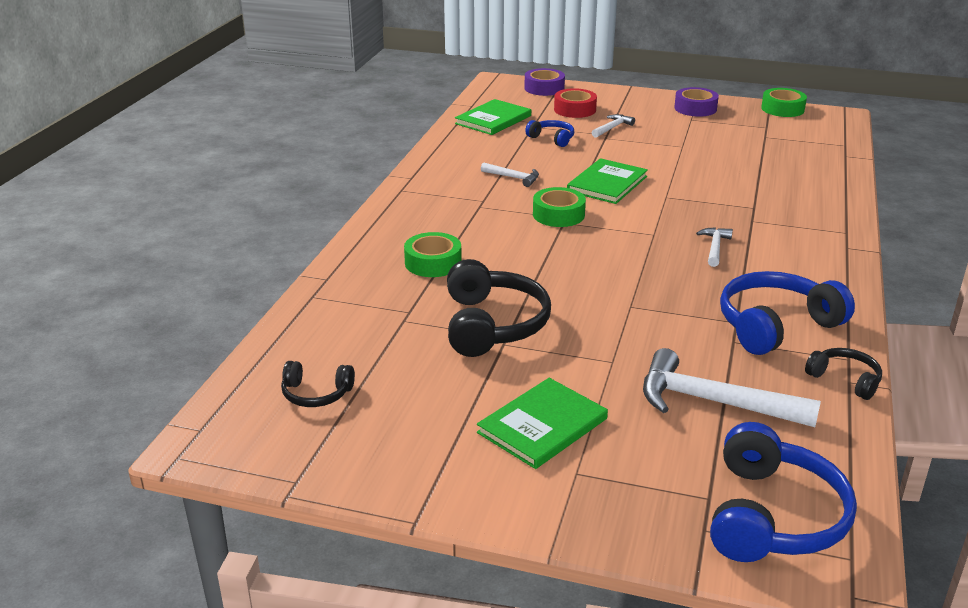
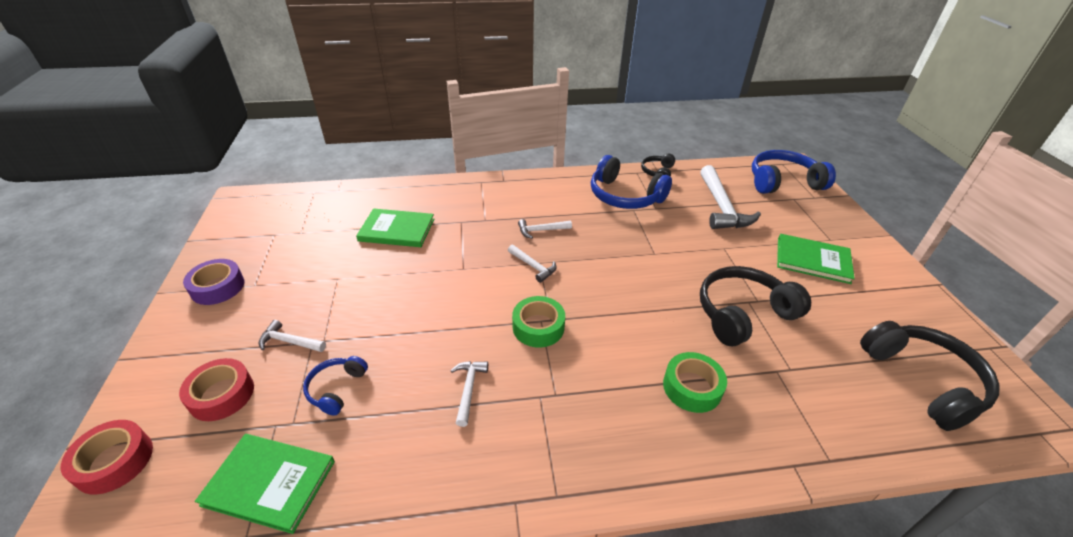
camera: 115 degrees left, 10 degrees up
black headphones [281,361,355,407] -> black headphones [860,321,1000,431], size x1.90
purple tape [524,68,565,96] -> red tape [61,420,153,495]
green book [567,158,648,204] -> green book moved to [356,209,434,247]
green tape [761,88,807,117] -> none
none -> white hammer [508,245,557,283]

